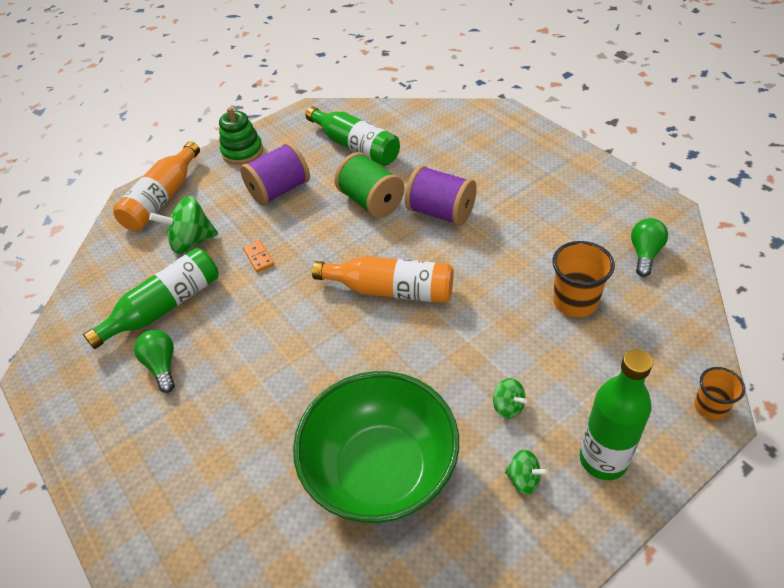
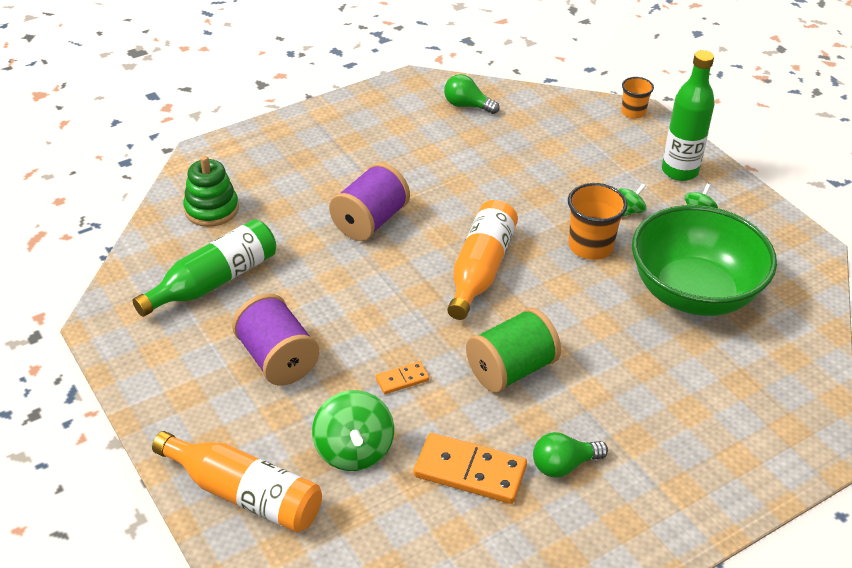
camera: 90 degrees left, 5 degrees down
green bottle [83,248,219,349] -> orange domino [414,433,527,504]
green stacking toy [219,107,263,165] -> green stacking toy moved to [183,156,239,227]
green spool [335,152,404,218] -> green spool moved to [466,308,561,393]
orange cup [552,241,615,317] -> orange cup moved to [568,183,628,260]

